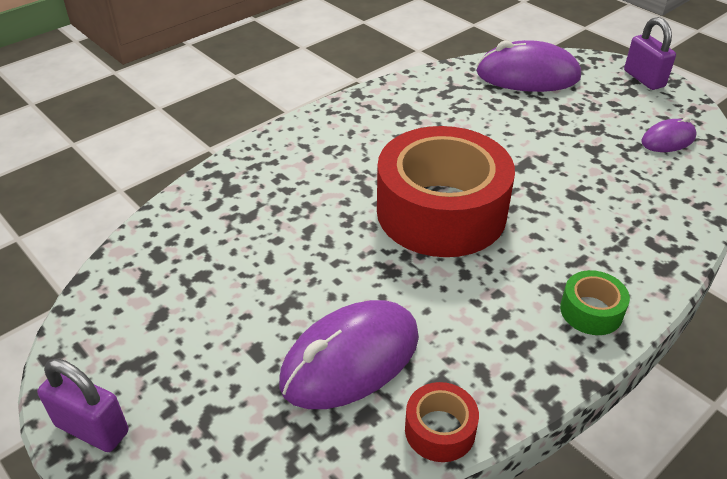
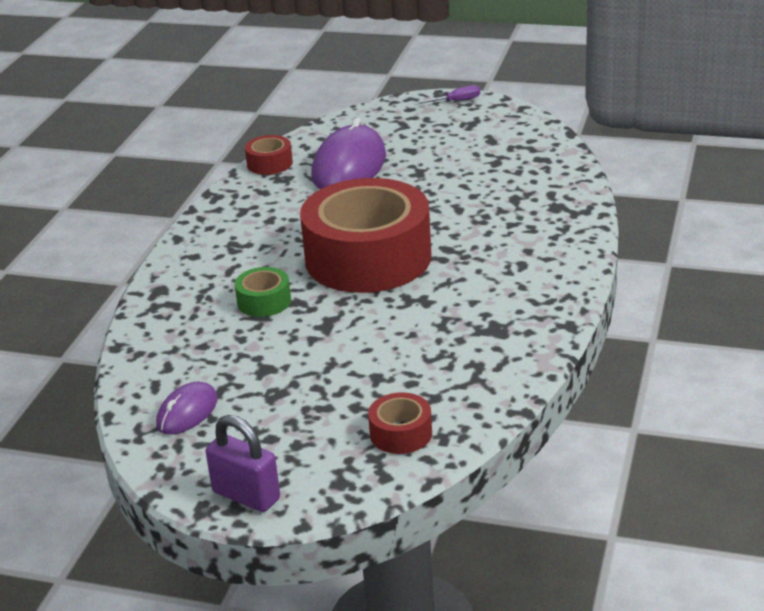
camera: 150 degrees right, 10 degrees down
purple padlock [37,359,128,452] -> purple screwdriver [414,85,480,105]
purple mouse [476,40,581,92] -> red tape [368,392,432,454]
green tape [560,270,630,335] -> green tape moved to [235,267,291,317]

